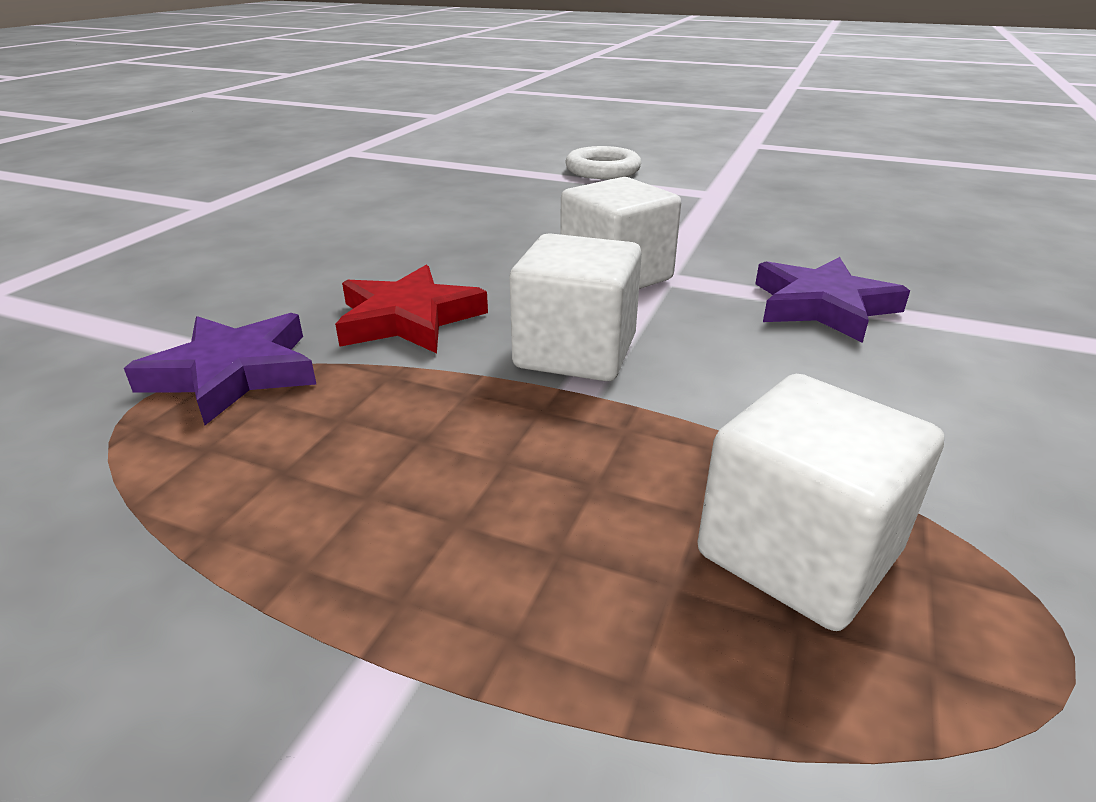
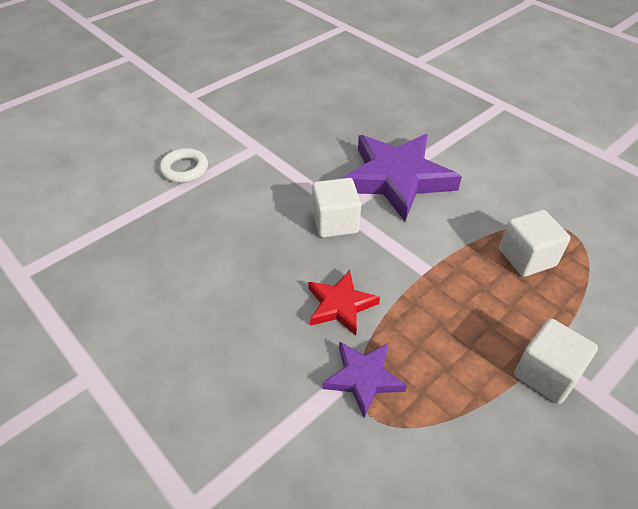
camera: 65 degrees left, 15 degrees up
white cube [510,233,642,381] -> white cube moved to [514,319,598,404]
purple star [755,257,910,343] -> purple star [341,134,462,221], size x1.93

